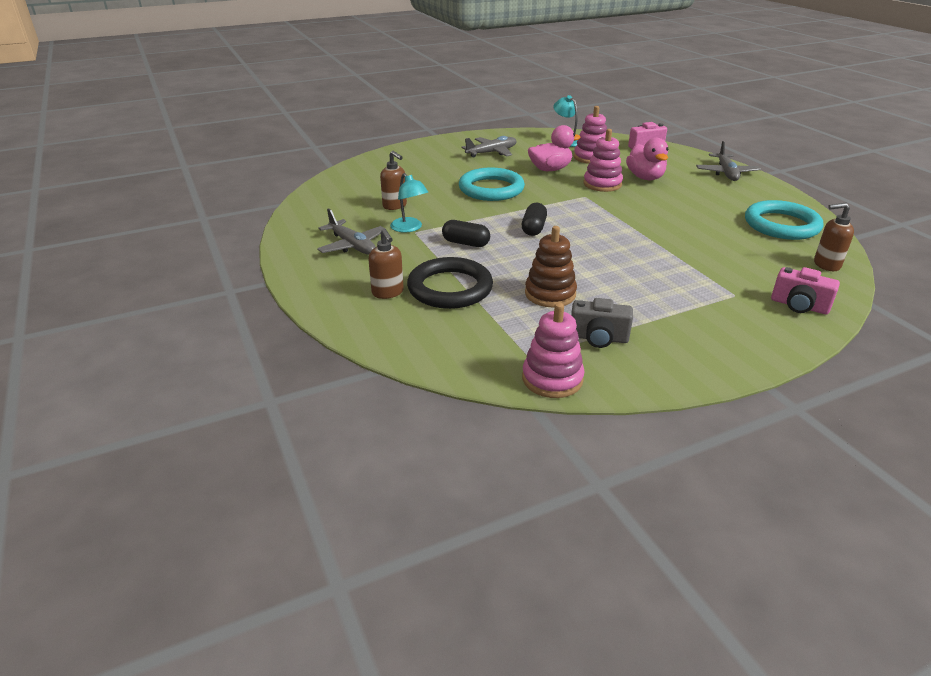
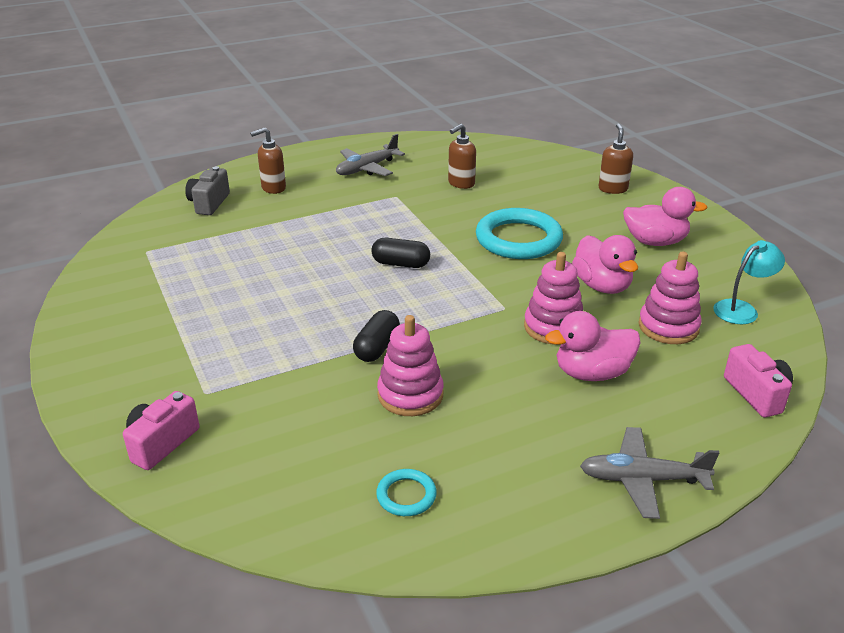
camera: 90 degrees right, 0 degrees up
turquoise lamp [390,173,428,233] -> none
black ring [407,257,493,309] -> none
black capsule [442,220,490,247] -> black capsule moved to [353,310,400,362]
grey plane [461,136,517,158] -> pink duck [623,187,707,246]
pink stacking toy [522,303,585,398] -> pink stacking toy moved to [377,315,444,416]
brown stacking toy [525,226,577,307] -> none
grey camera [571,298,633,348] -> grey camera moved to [185,166,230,215]
turquoise ring [745,200,823,240] -> turquoise ring [376,469,437,516], size x0.47
brown soap dispenser [814,203,854,271] -> brown soap dispenser moved to [599,123,633,194]

